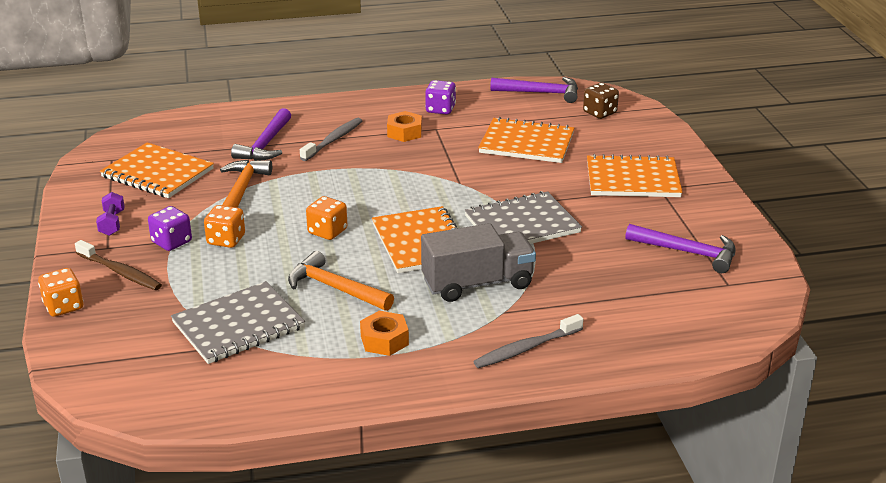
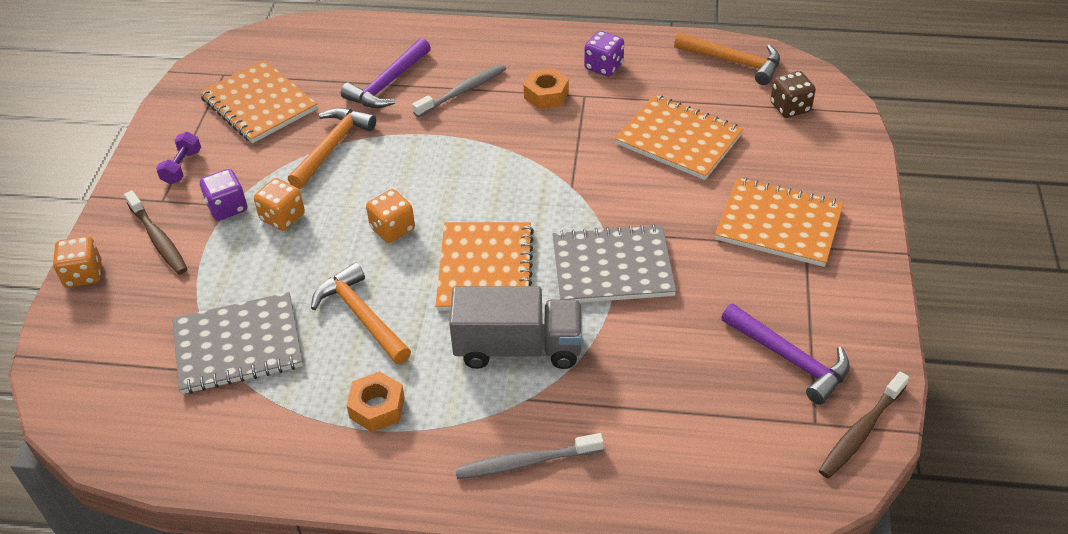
camera: 20 degrees right, 15 degrees up
purple hammer [490,77,578,103] -> orange hammer [674,32,780,85]
none -> brown toothbrush [819,371,909,479]

